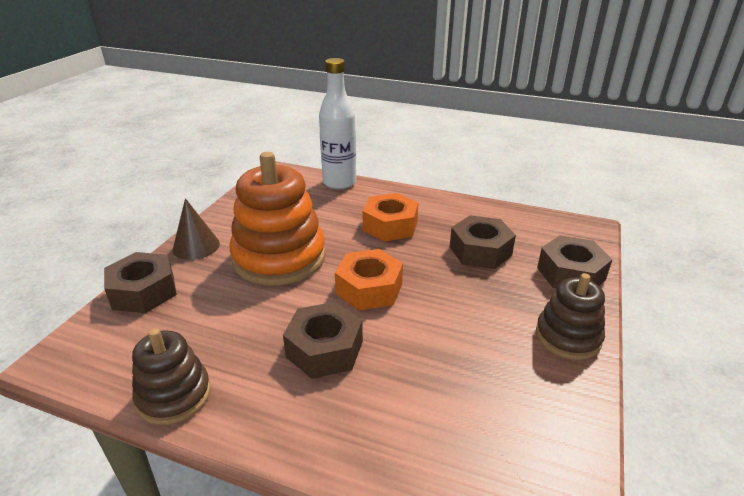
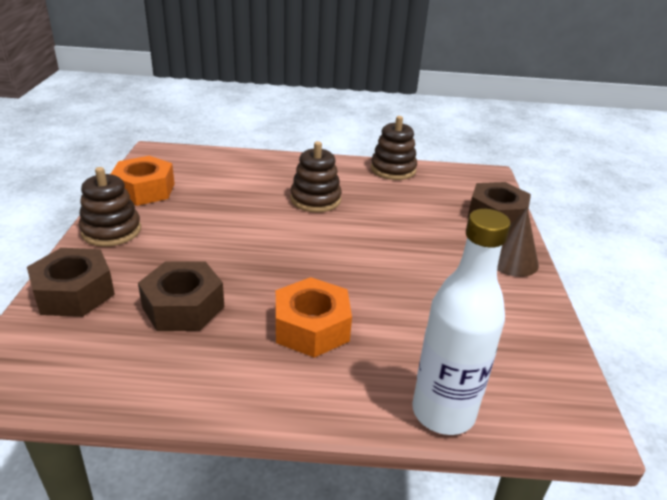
camera: 160 degrees right, 0 degrees up
orange stacking toy [229,152,326,286] -> none
brown nut [283,302,363,379] -> brown stacking toy [290,141,342,212]
orange nut [335,249,403,311] -> orange nut moved to [111,156,175,206]

